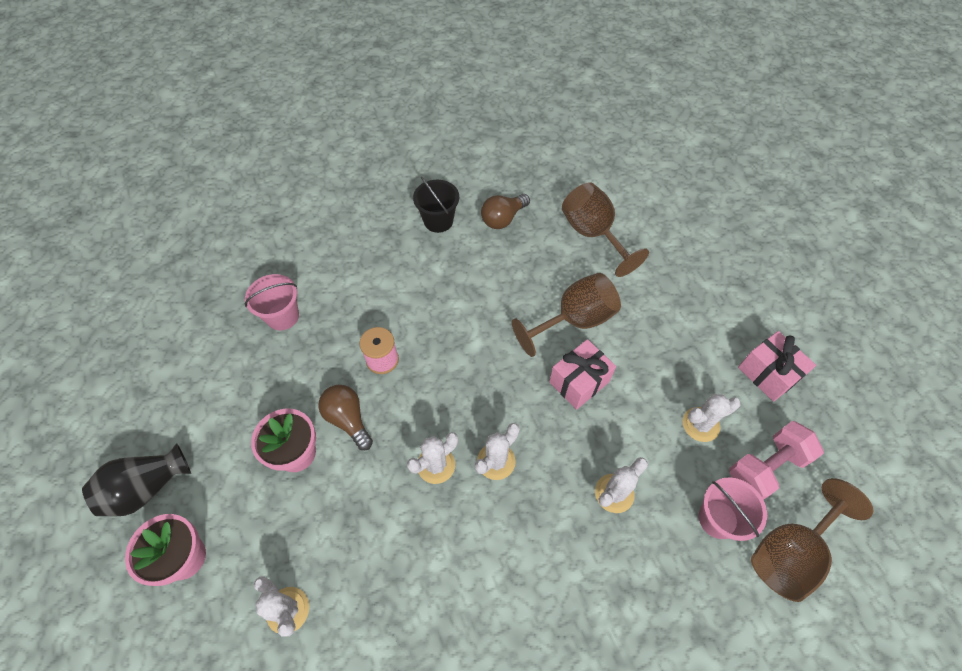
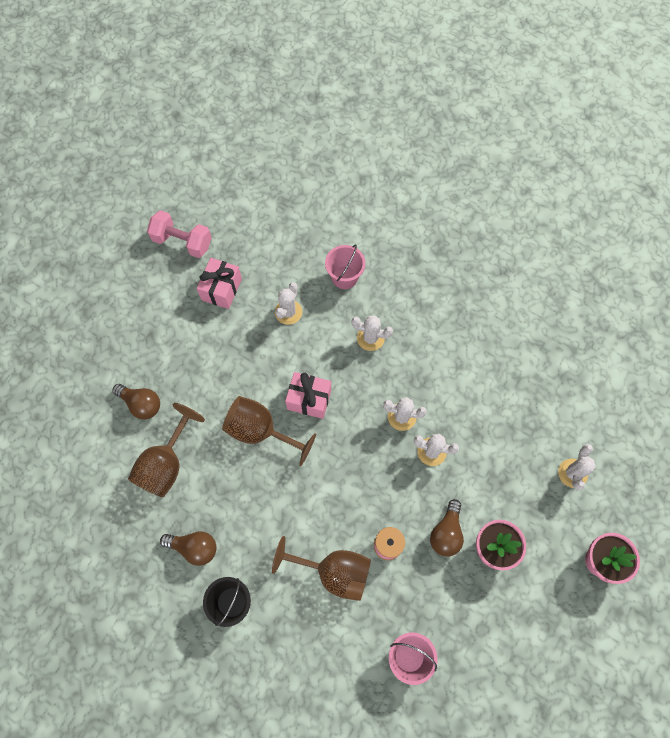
camera: 125 degrees left, 10 degrees up
black vase [82,443,191,517] -> none
white cactus [683,394,741,442] -> white cactus turned 75 degrees clockwise [275,282,302,325]
pink dumbbell [729,421,824,500] -> pink dumbbell moved to [147,210,212,258]
brown goblet [751,478,874,602] -> brown goblet moved to [272,536,371,601]
none -> brown light bulb [112,384,160,420]

